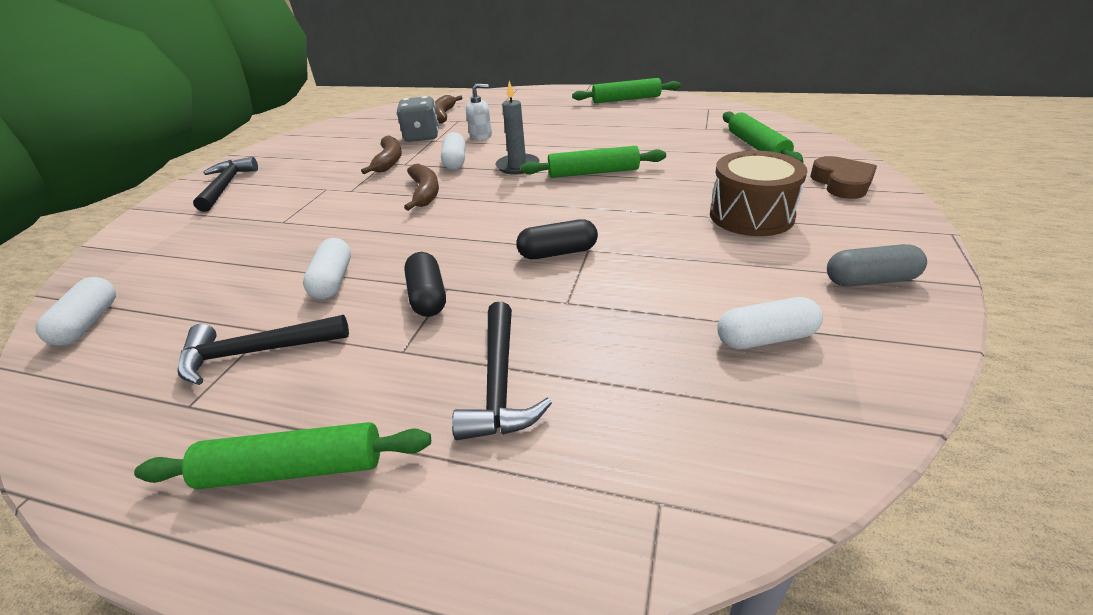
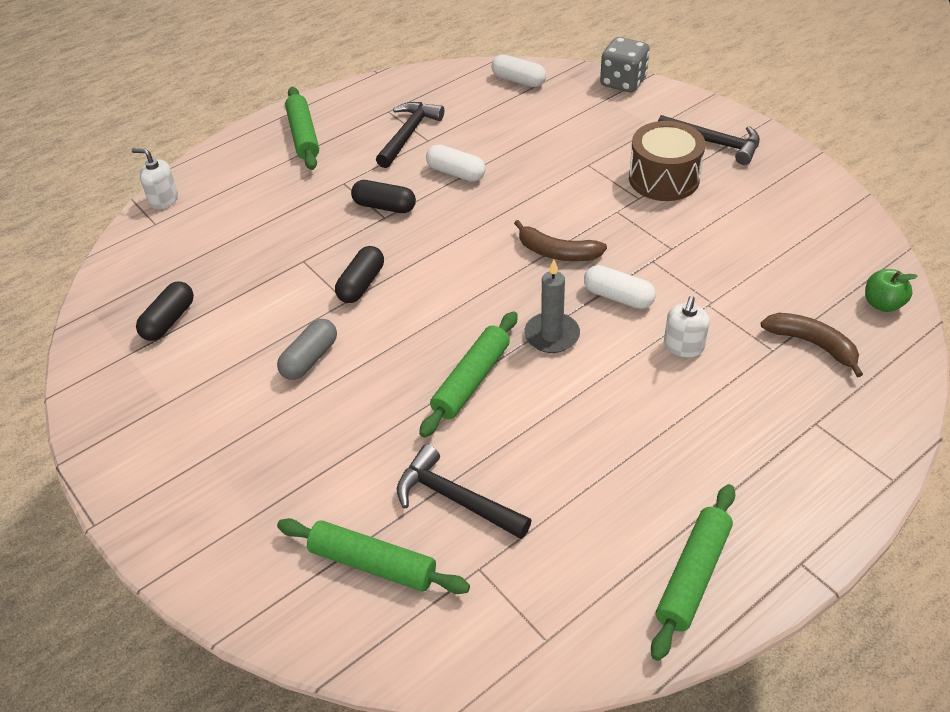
camera: 125 degrees right, 10 degrees up
green rolling pin [134,422,431,489] -> green rolling pin turned 45 degrees counterclockwise [285,87,319,170]
brown banana [361,136,402,174] -> none
grey dice [397,96,439,142] -> grey dice moved to [600,37,650,92]
black hammer [452,302,552,440] -> black hammer moved to [397,444,532,539]
brown drum [710,150,807,236] -> brown drum moved to [629,121,705,201]
white capsule [717,297,823,349] -> black capsule [136,281,194,341]
brown heart [810,156,877,199] -> none
grey capsule [827,244,927,287] -> grey capsule moved to [277,319,337,380]
none -> white soap dispenser [132,148,178,209]
none -> green apple [865,269,918,312]

